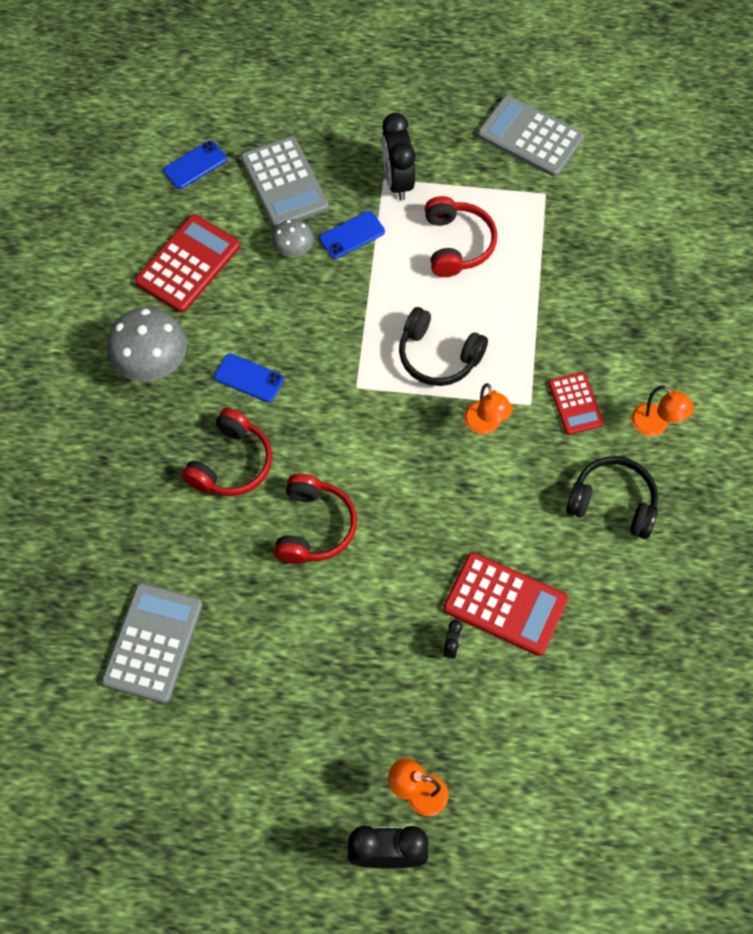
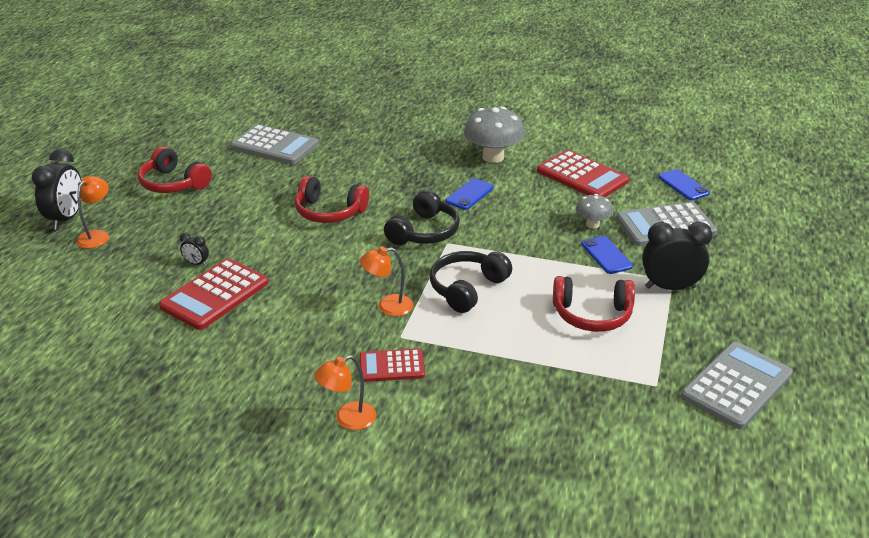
camera: 100 degrees right, 30 degrees down
red headphones [181,408,272,496] -> red headphones moved to [138,146,212,193]
black headphones [566,456,658,539] -> black headphones moved to [384,190,460,245]

